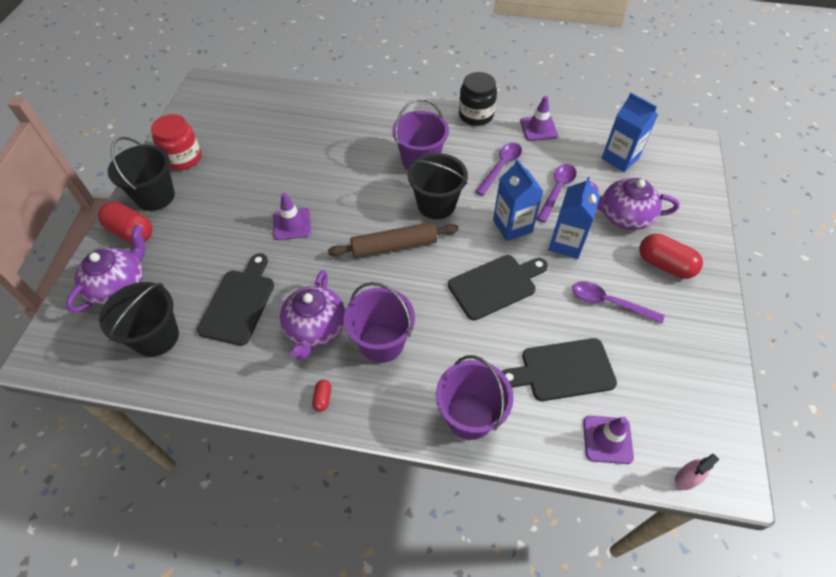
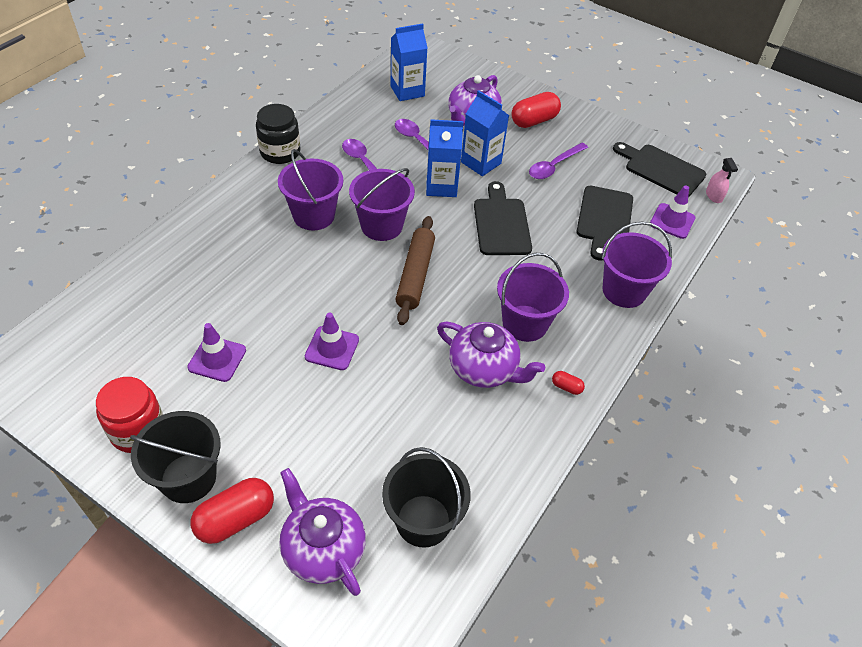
camera: 70 degrees left, 5 degrees down
black cutting board [197,253,274,346] -> black cutting board moved to [613,142,707,197]
black bucket [408,153,468,219] -> purple bucket [349,168,415,241]
purple traffic cone [520,96,558,141] -> purple traffic cone moved to [187,323,246,382]

